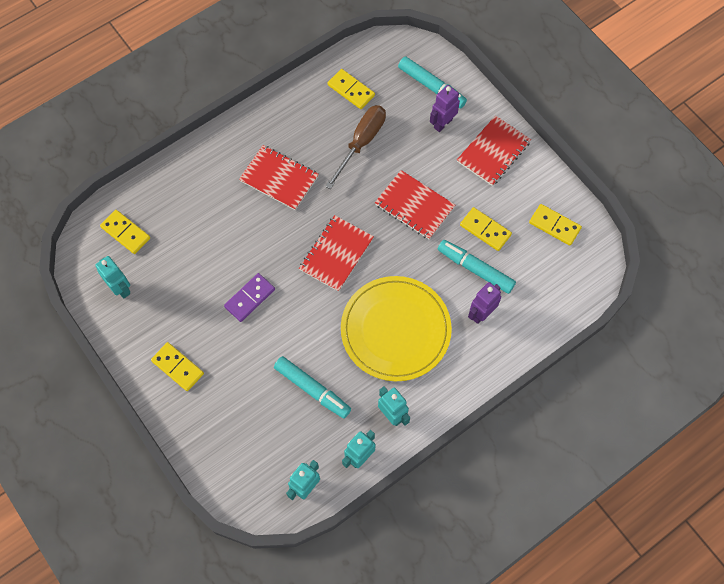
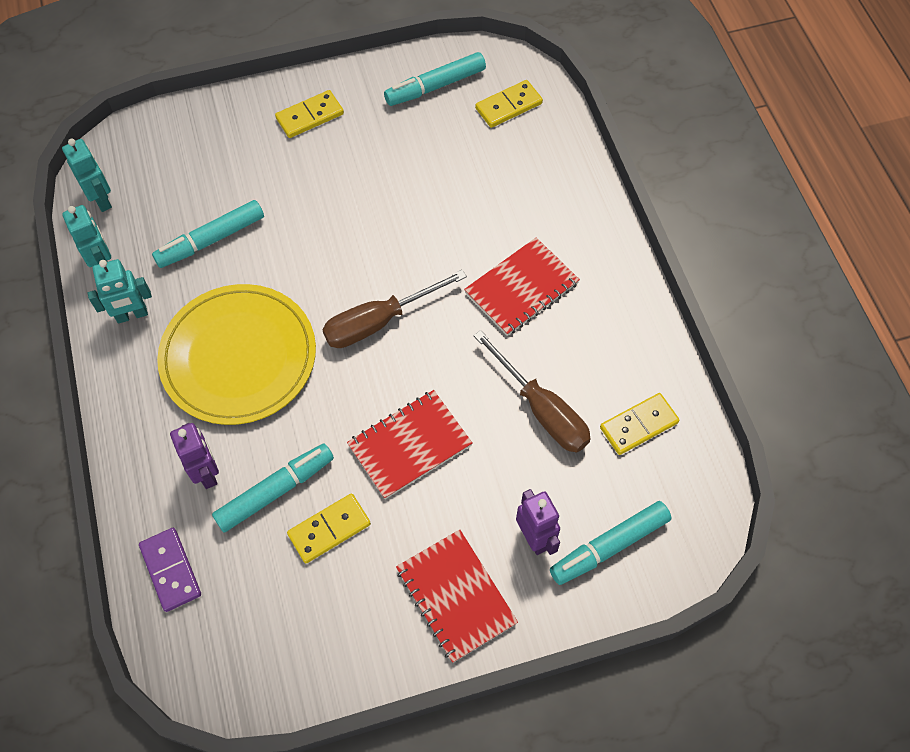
camera: 110 degrees right, 5 degrees down
turquoise robot [95,256,130,299] -> turquoise marker [384,52,486,106]
purple domino [224,273,275,322] -> purple domino moved to [139,528,201,612]
red notebook [299,215,374,292] -> brown screwdriver [322,270,467,348]
yellow domino [529,204,582,246] -> none

